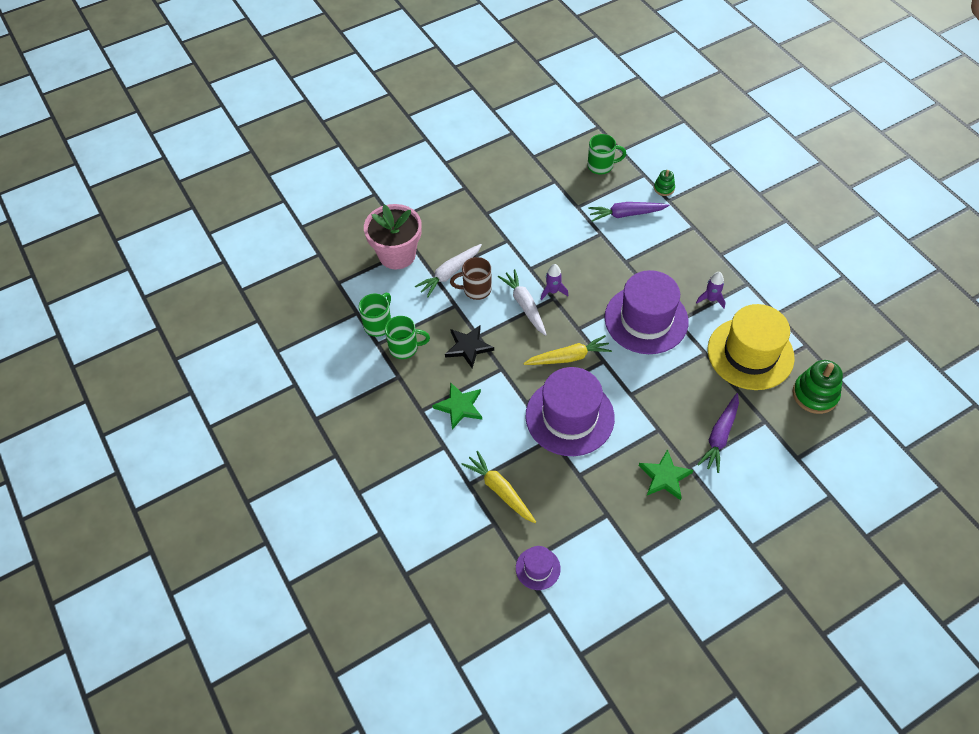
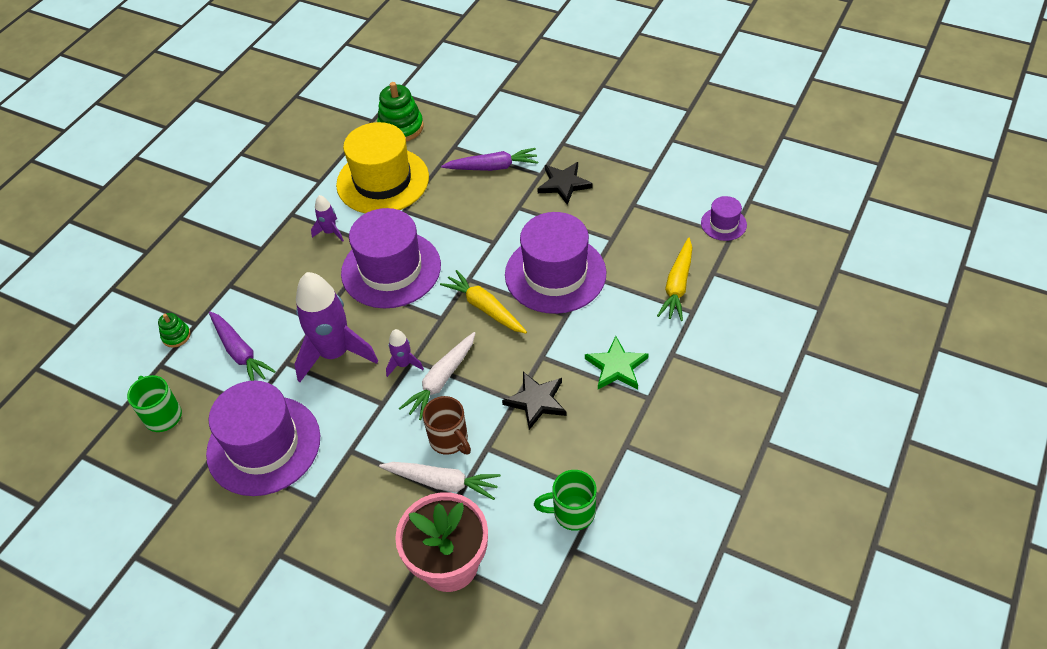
camera: 120 degrees left, 5 degrees down
green mug [385,316,430,359] -> none
green star [639,449,694,500] -> black star [537,162,593,205]
none -> purple hat [206,381,320,496]
none -> purple rocket [294,272,378,382]

